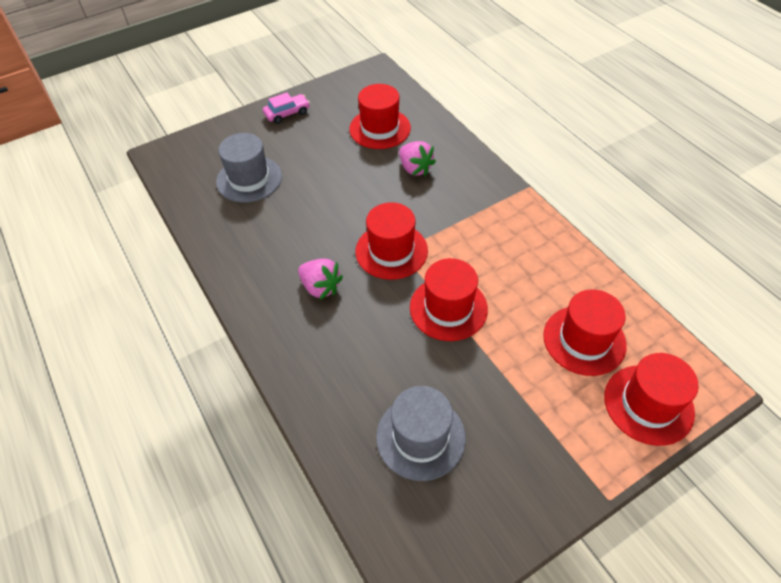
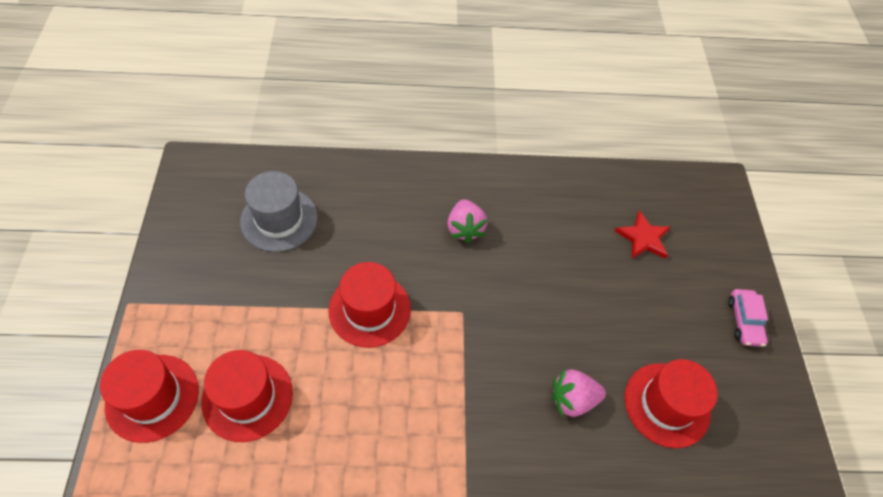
camera: 115 degrees right, 5 degrees up
grey hat [216,133,282,203] -> red star [615,210,671,259]
pink strawberry [298,259,343,300] -> pink strawberry turned 75 degrees counterclockwise [447,199,487,243]
red hat [355,202,428,280] -> none

